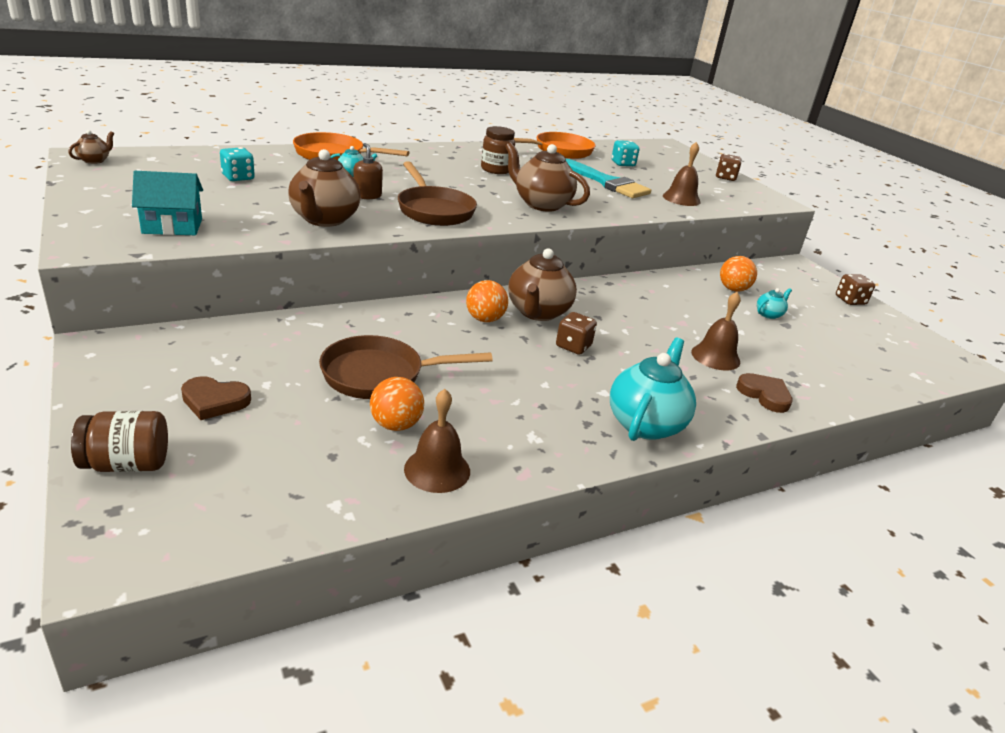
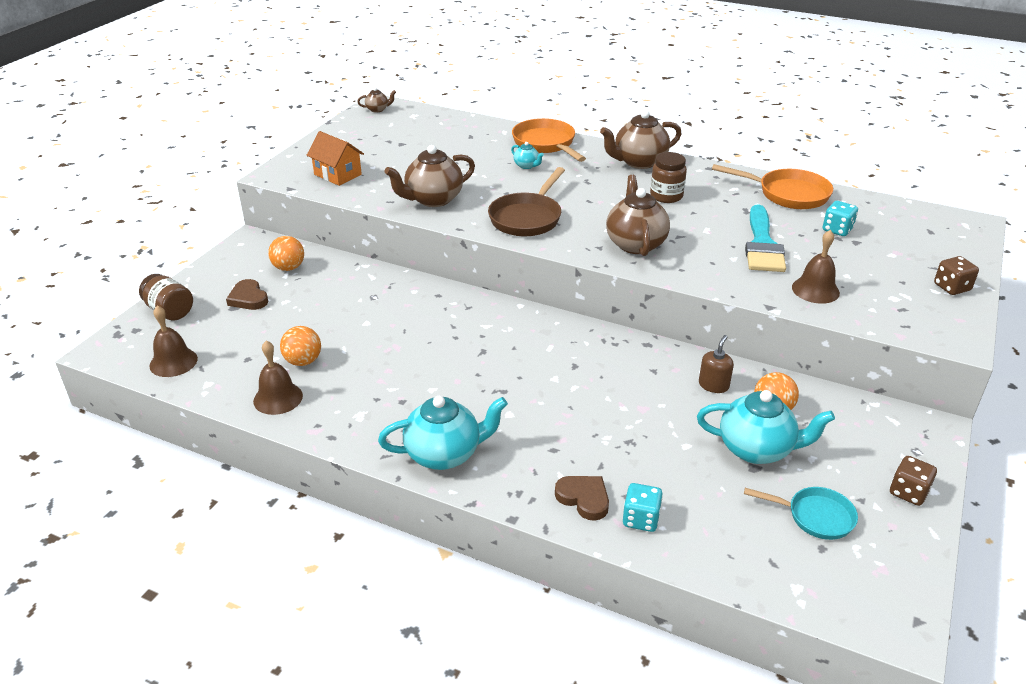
camera: 55 degrees right, 5 degrees up
turquoise house [132,171,203,235] -> orange house [307,131,364,186]
turquoise dice [220,147,255,181] -> turquoise dice moved to [623,483,663,532]
brown pan [319,335,493,399] -> none
brown soap dispenser [353,143,383,199] -> brown soap dispenser moved to [699,335,734,393]
orange ball [466,280,508,322] -> orange ball moved to [268,236,304,271]
brown teapot [508,248,577,321] -> brown teapot moved to [600,110,682,169]
brown dice [556,312,597,355] -> none
brown bell [691,292,741,370] -> brown bell moved to [150,305,198,377]
brown heart [736,373,793,413] -> brown heart turned 60 degrees counterclockwise [555,476,609,521]
turquoise teapot [757,288,792,319] -> turquoise teapot [697,390,835,464], size x2.12
none -> turquoise pan [744,487,858,540]

